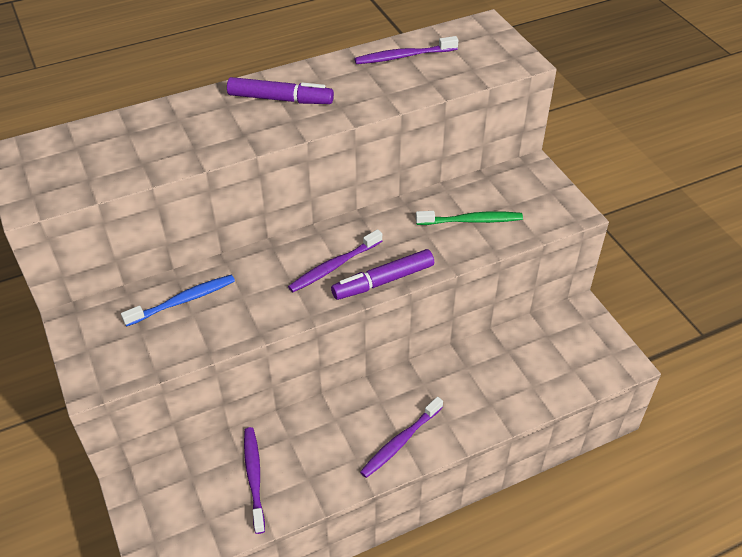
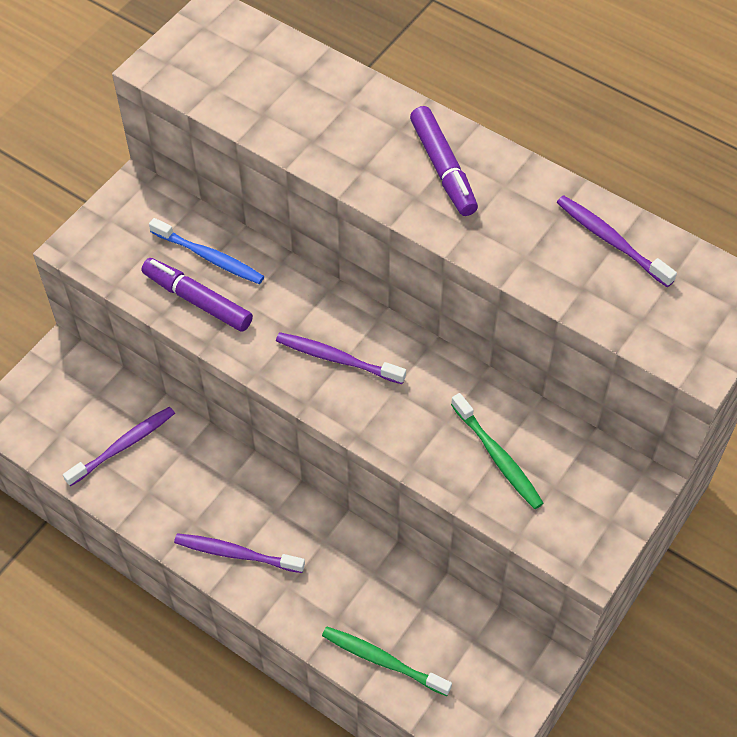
camera: 60 degrees right, 10 degrees up
purple marker [331,249,434,300] -> purple marker moved to [142,258,253,332]
none -> green toothbrush [322,627,452,696]

